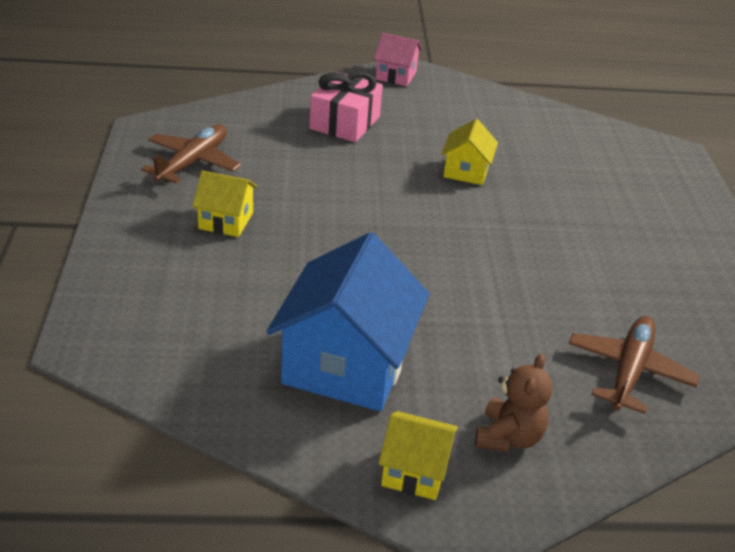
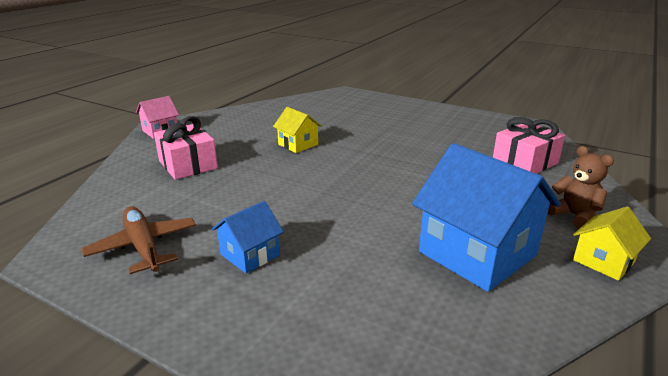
camera: 55 degrees left, 10 degrees down
yellow house [192,170,258,237] -> blue house [212,201,284,273]
brown plane [569,316,700,414] -> pink gift [493,117,565,174]

